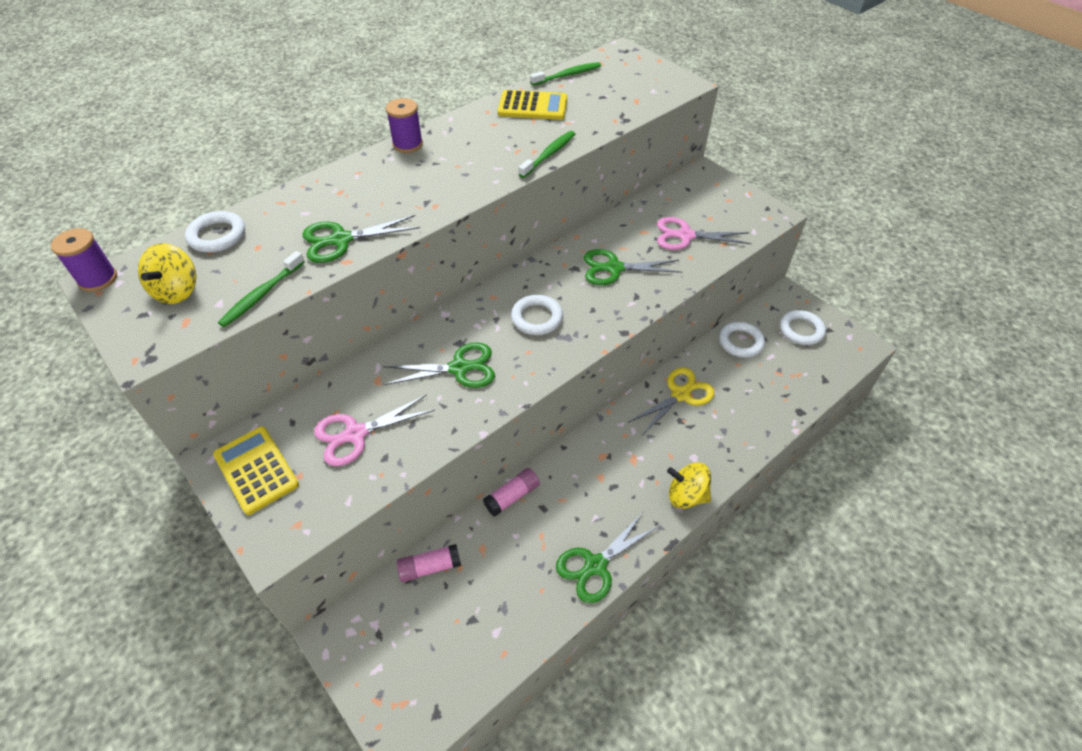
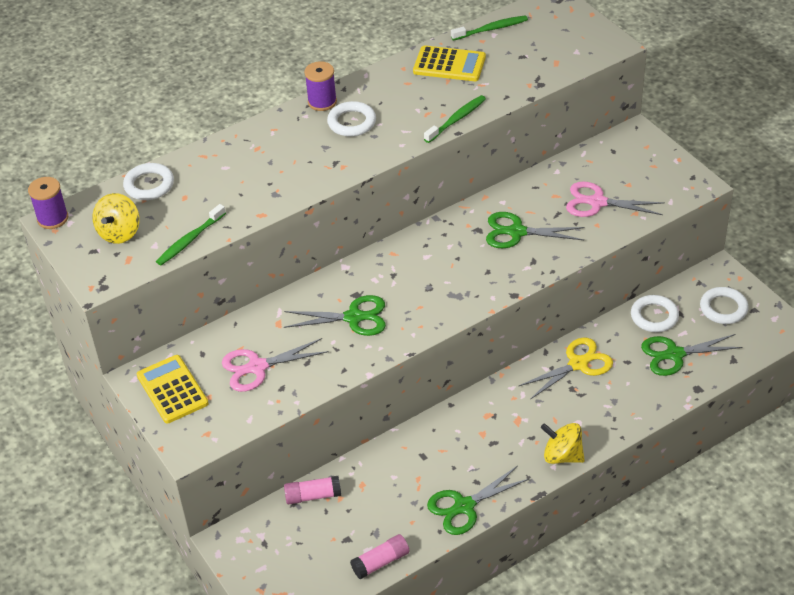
camera: 10 degrees right, 5 degrees down
green scissors [302,215,420,263] -> green scissors moved to [641,334,742,376]
pink glue stick [483,468,540,516] -> pink glue stick moved to [350,534,410,579]
white ring [511,295,563,335] -> white ring moved to [327,101,376,137]

